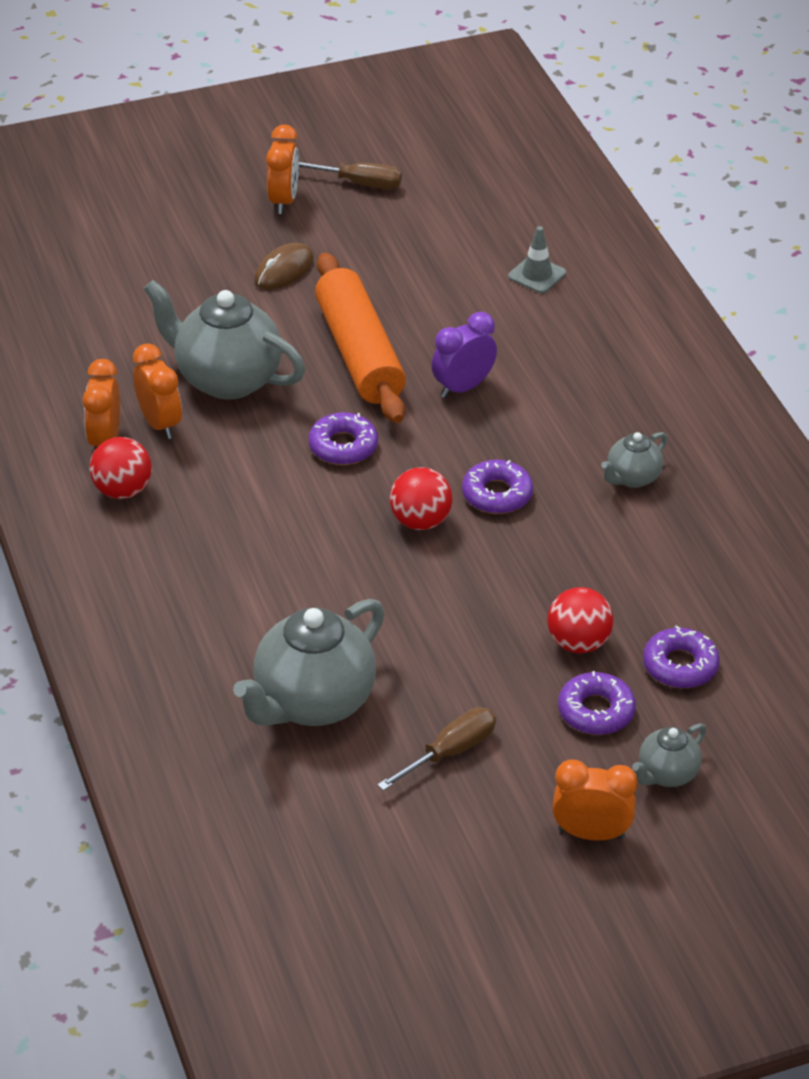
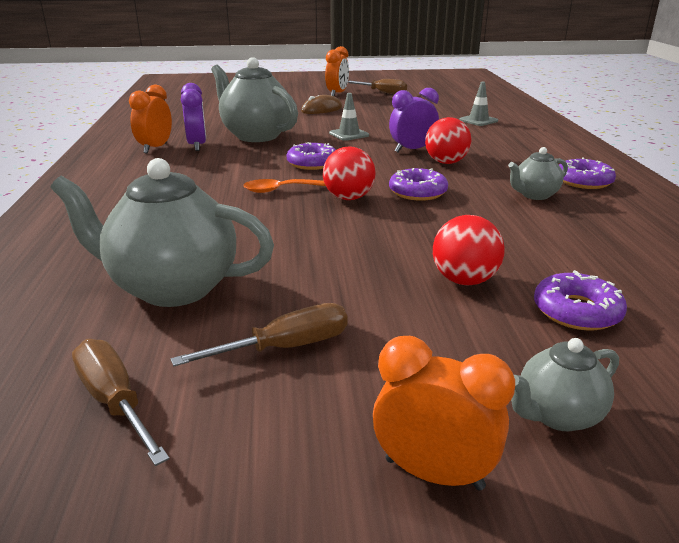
camera: 15 degrees right, 15 degrees down
red ball [89,437,152,499] -> red ball moved to [425,117,471,164]
orange clock [133,343,182,439] -> purple clock [181,83,206,151]
grey teapot [233,599,385,726] -> grey teapot turned 45 degrees clockwise [50,158,274,307]
orange rolling pin [315,253,406,423] -> grey traffic cone [329,93,369,141]
purple donut [558,671,636,735] -> purple donut moved to [559,157,616,189]
none -> brown screwdriver [72,339,170,466]
none -> orange spoon [243,179,326,193]

